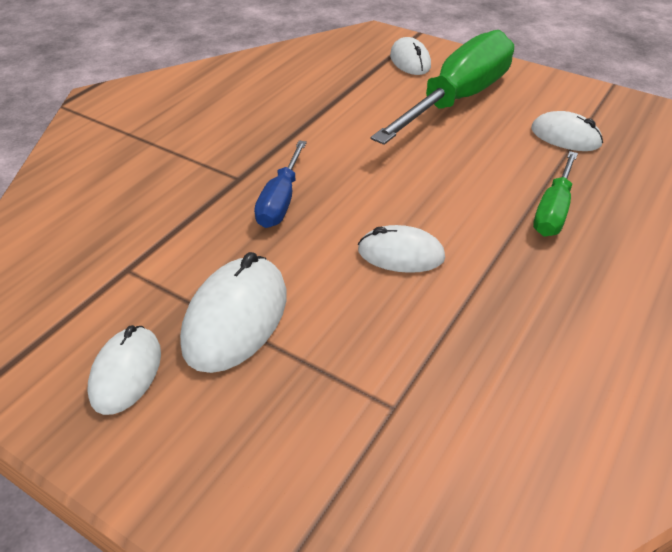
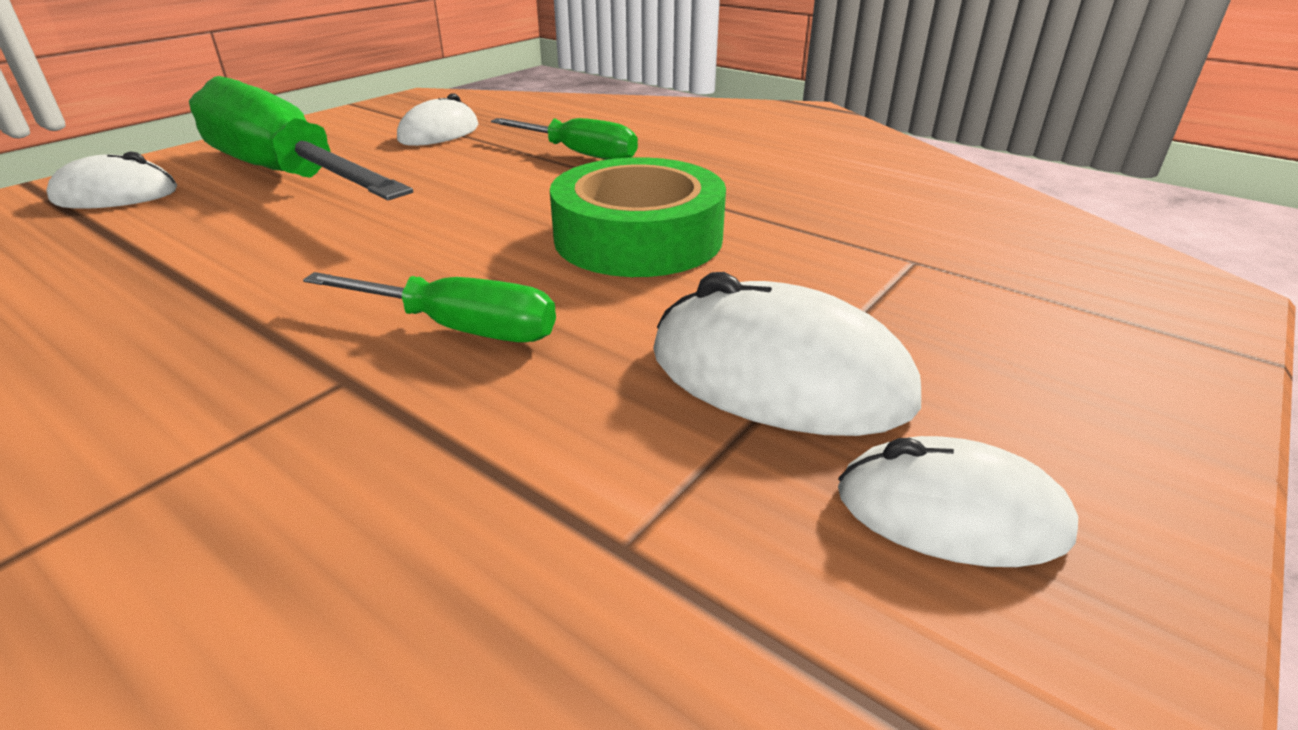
camera: 85 degrees left, 10 degrees down
blue screwdriver [254,141,307,228] -> green screwdriver [303,272,556,342]
white mouse [358,225,445,273] -> green tape [550,157,726,277]

